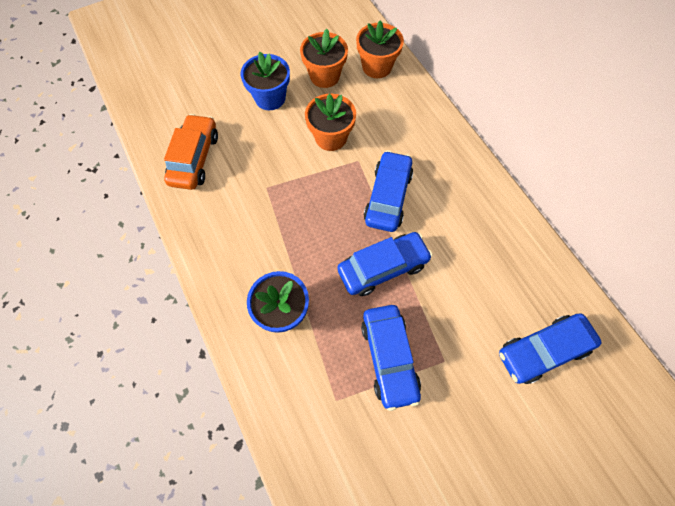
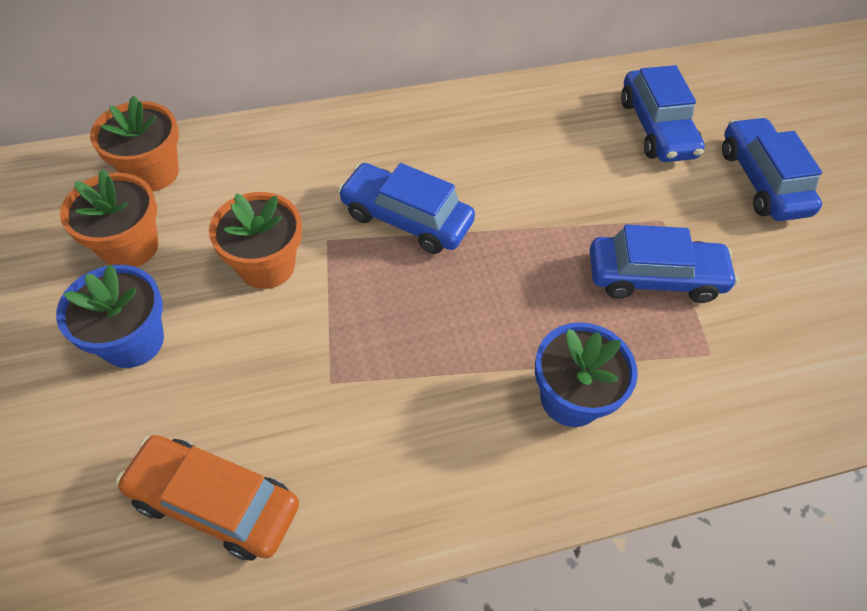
camera: 80 degrees left, 10 degrees down
blue car [337,232,433,296] -> blue car moved to [722,117,822,221]

